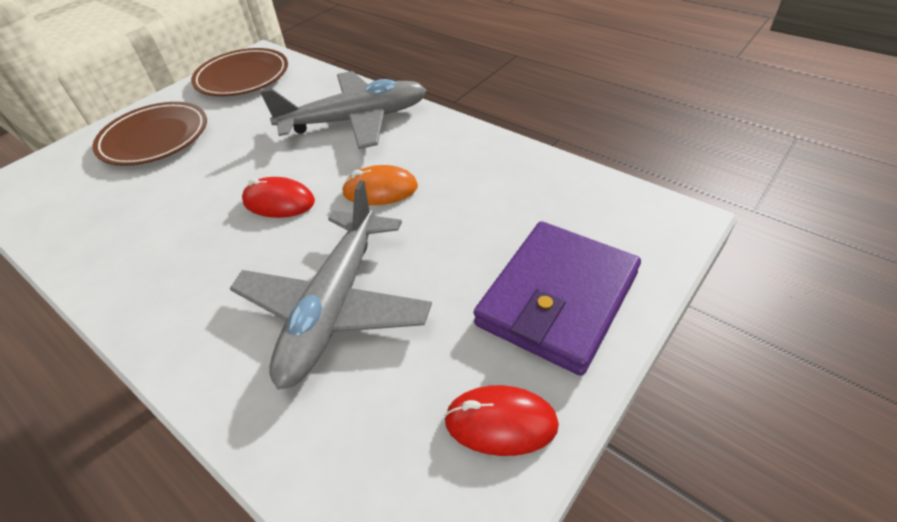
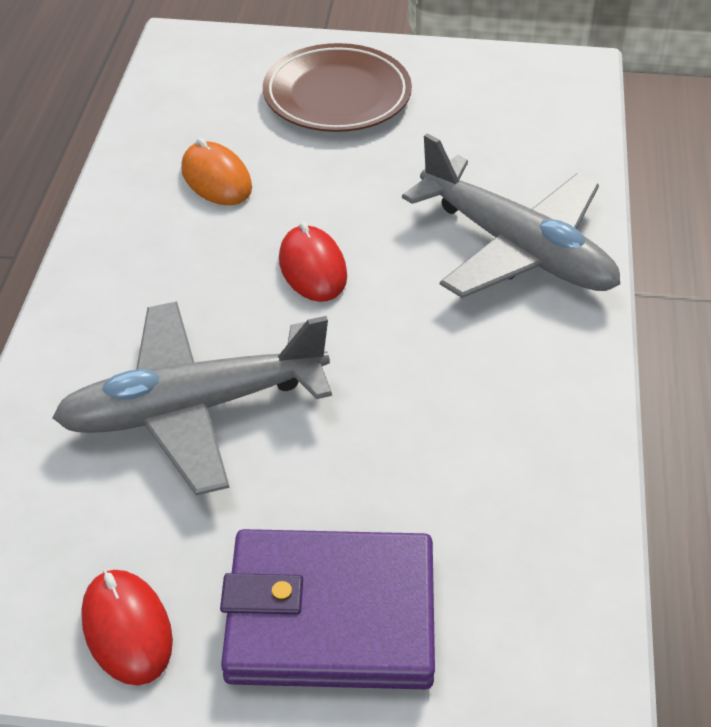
camera: 55 degrees right, 0 degrees up
brown plate [191,48,288,96] -> none
orange mouse [342,165,418,205] -> orange mouse moved to [181,138,252,205]

